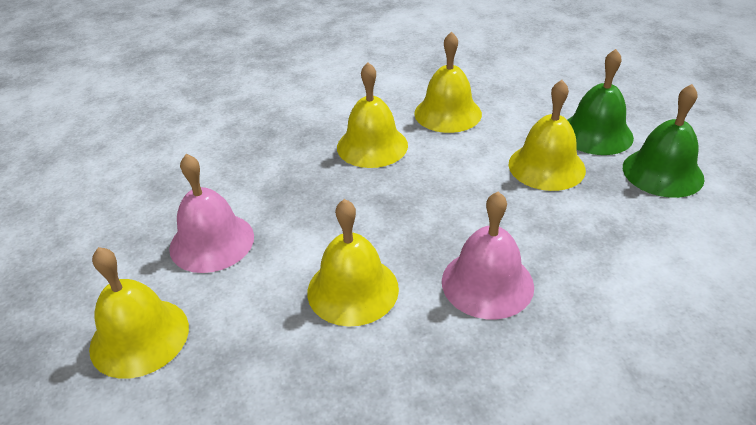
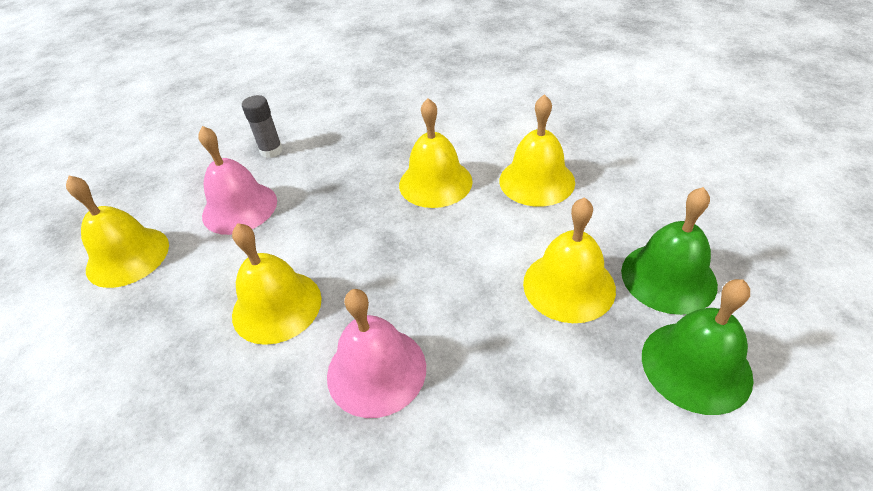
camera: 40 degrees right, 5 degrees up
none -> grey glue stick [242,95,283,158]

